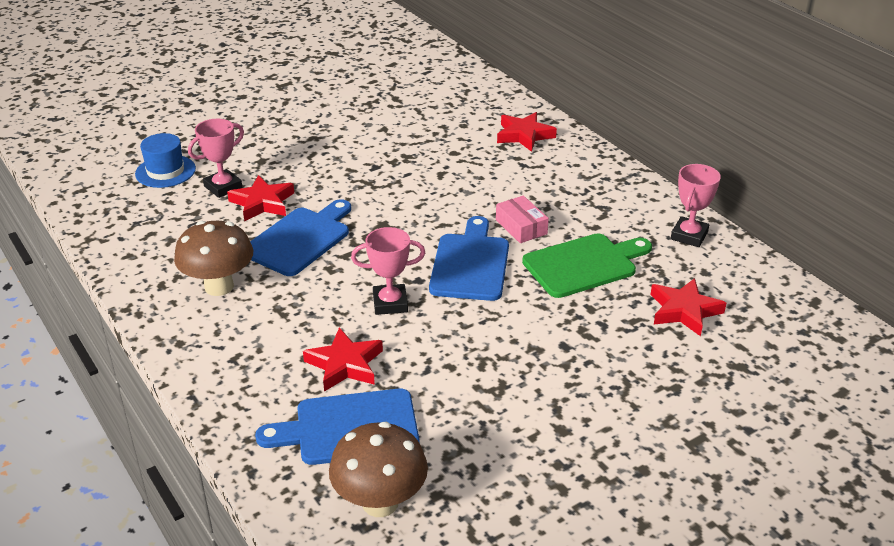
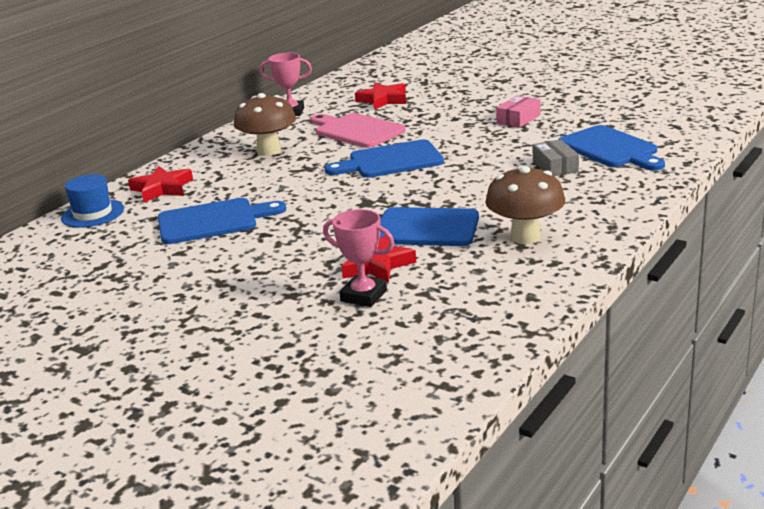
camera: 110 degrees left, 10 degrees down
blue hat [135,133,196,188] -> blue hat moved to [61,174,124,228]
red star [303,327,383,392] -> grey box [533,139,579,176]
brown mushroom [329,422,428,517] -> brown mushroom moved to [234,93,296,156]
pink trophy [351,227,425,315] -> none
pink box [496,196,549,243] -> pink box moved to [496,96,540,128]
green cutting board [522,233,652,298] -> pink cutting board [310,113,406,148]
none -> blue cutting board [158,198,286,244]

